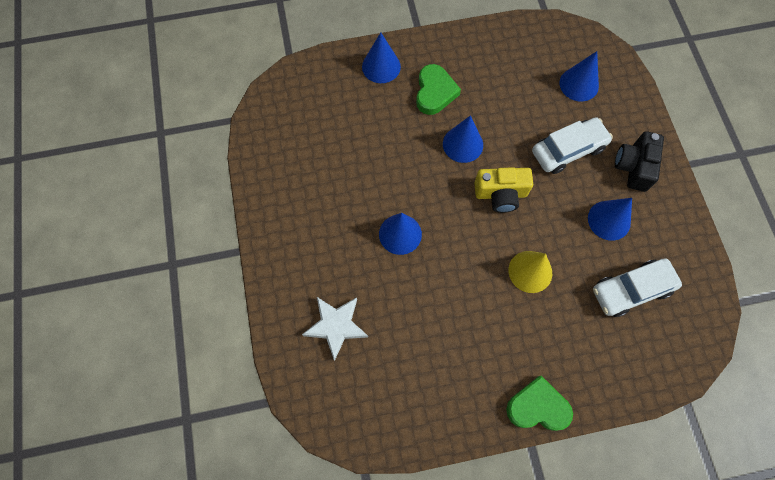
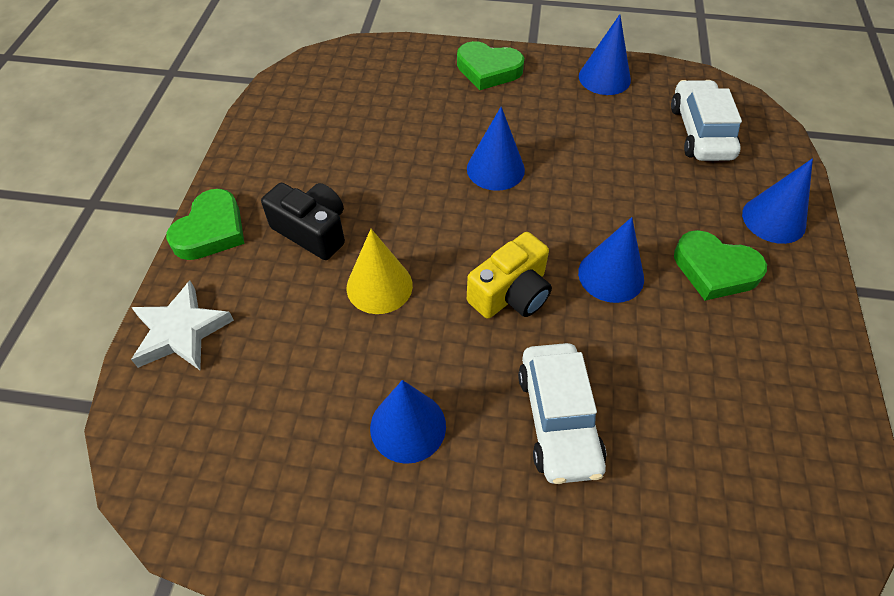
camera: 110 degrees right, 15 degrees down
white star [302,297,368,360] -> white star moved to [131,281,234,370]
yellow camera [474,167,533,213] -> yellow camera turned 150 degrees counterclockwise [467,232,552,319]
blue cone [560,51,599,102] -> blue cone moved to [579,14,631,95]
white car [593,258,682,317] -> white car moved to [671,80,742,161]
black camera [615,131,664,192] -> black camera moved to [261,183,345,260]
none -> green heart [457,41,524,90]

